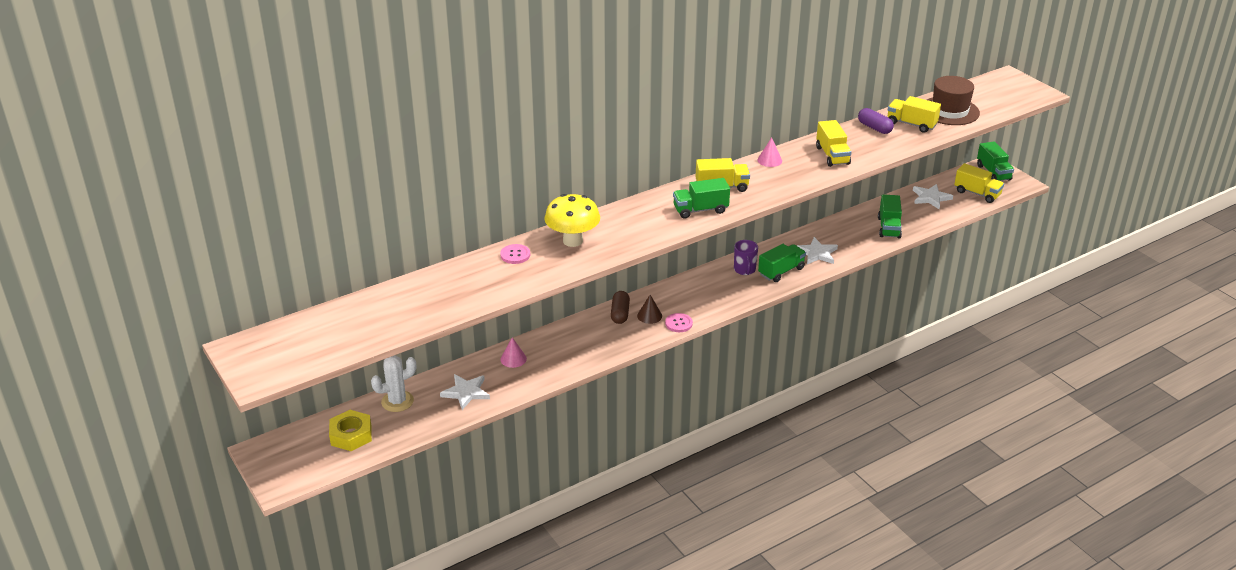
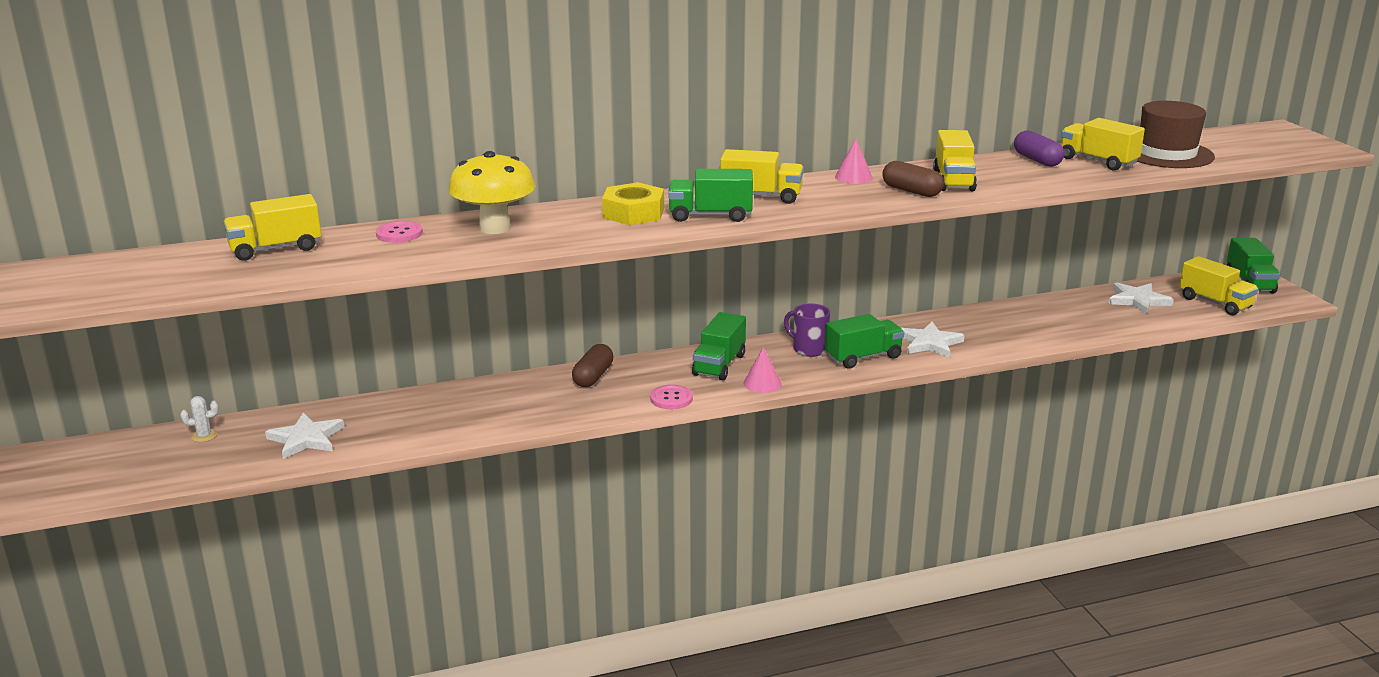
camera: 15 degrees right, 10 degrees down
yellow nut [329,410,372,451] -> yellow nut moved to [602,182,664,225]
white cactus [371,355,416,412] -> white cactus [180,396,219,442], size x0.51
pink cone [500,337,527,368] -> pink cone moved to [743,347,782,393]
brown cone [637,295,662,324] -> none
purple mug [734,240,758,275] -> purple mug turned 120 degrees clockwise [784,303,830,357]
green truck [878,194,902,238] -> green truck moved to [692,312,746,380]
none -> yellow truck [223,194,322,261]
none -> brown capsule [882,161,944,197]

